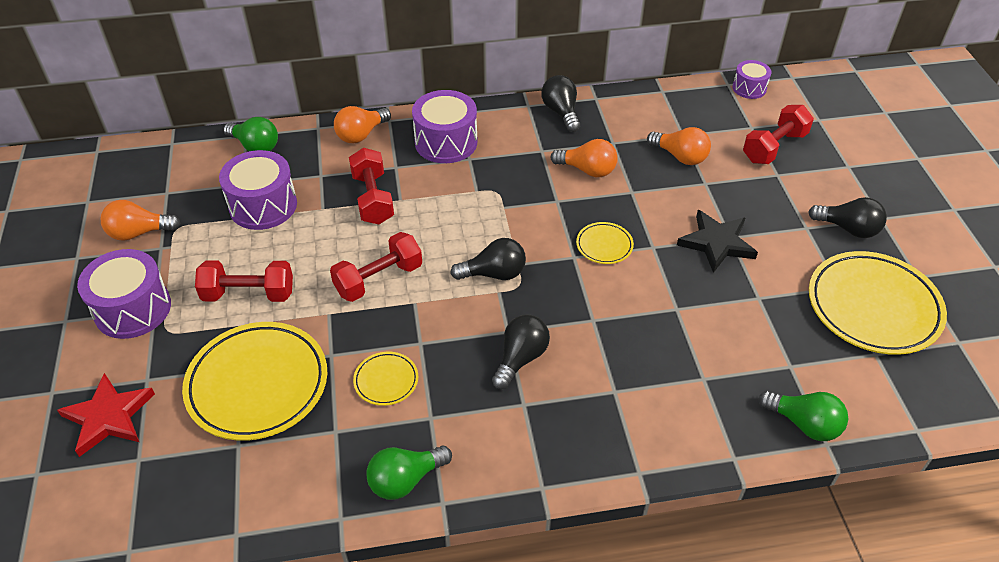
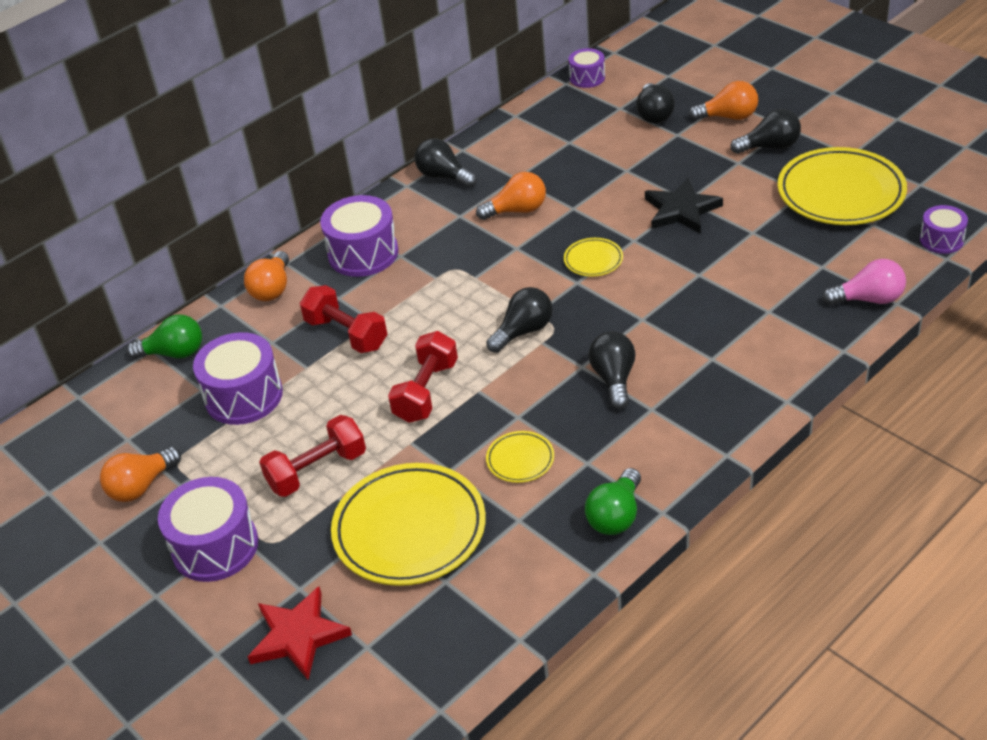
camera: 30 degrees left, 5 degrees down
orange light bulb [647,127,711,165] -> orange light bulb moved to [689,81,758,120]
red dumbbell [743,105,814,164] -> black light bulb [636,83,675,123]
green light bulb [758,391,848,441] -> pink light bulb [822,259,906,305]
none -> purple drum [920,205,968,254]

